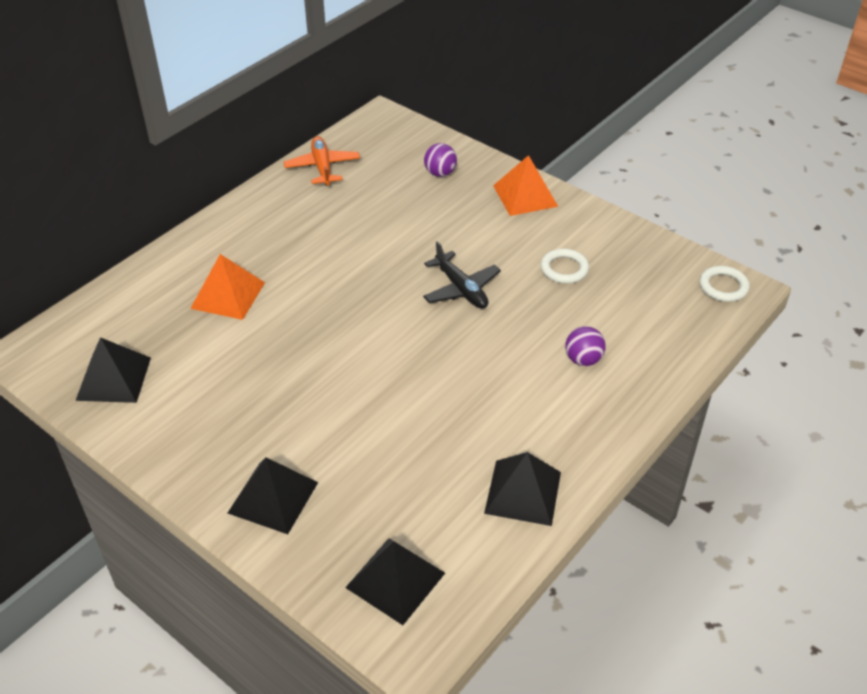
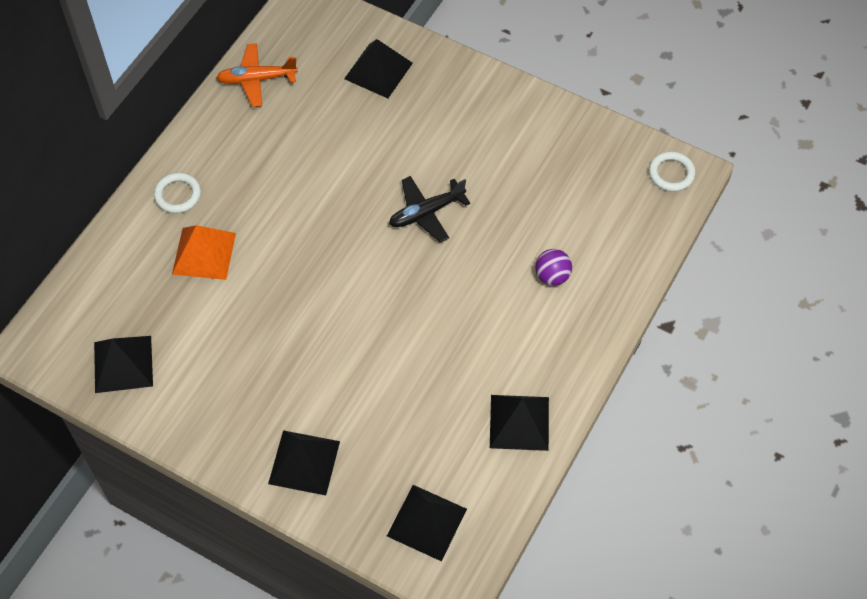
camera: 10 degrees left, 15 degrees up
orange plane [284,136,360,186] -> orange plane turned 75 degrees counterclockwise [216,43,298,107]
black plane [423,241,501,309] -> black plane turned 105 degrees clockwise [389,176,470,242]
purple ball [424,143,457,177] -> black pyramid [344,39,413,98]
orange pyramid [493,155,558,216] -> none
white ring [541,249,589,284] -> white ring moved to [154,172,201,213]

